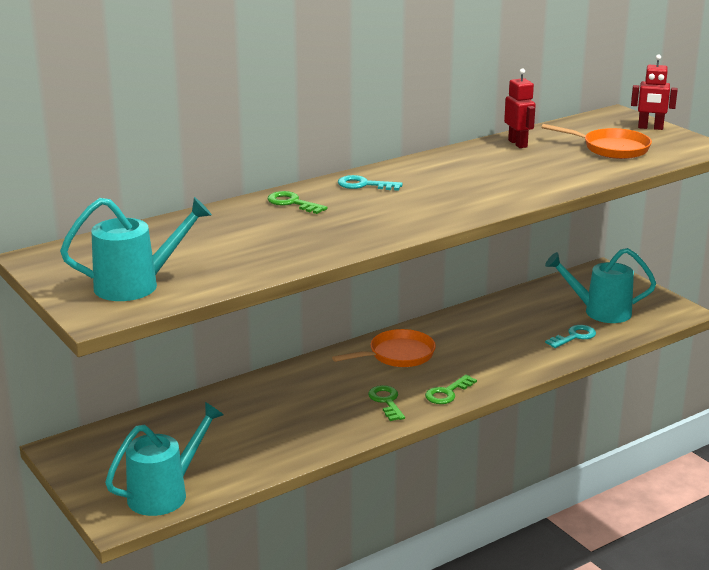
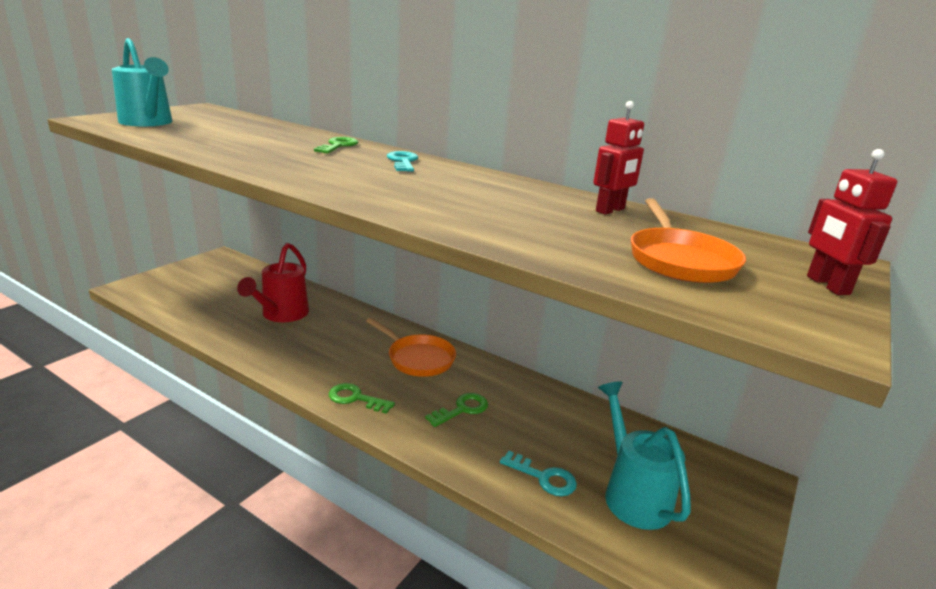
camera: 65 degrees right, 0 degrees up
turquoise watering can [105,402,224,516] -> none
green key [368,385,405,421] -> green key moved to [425,393,488,427]
none -> red watering can [237,243,309,322]

